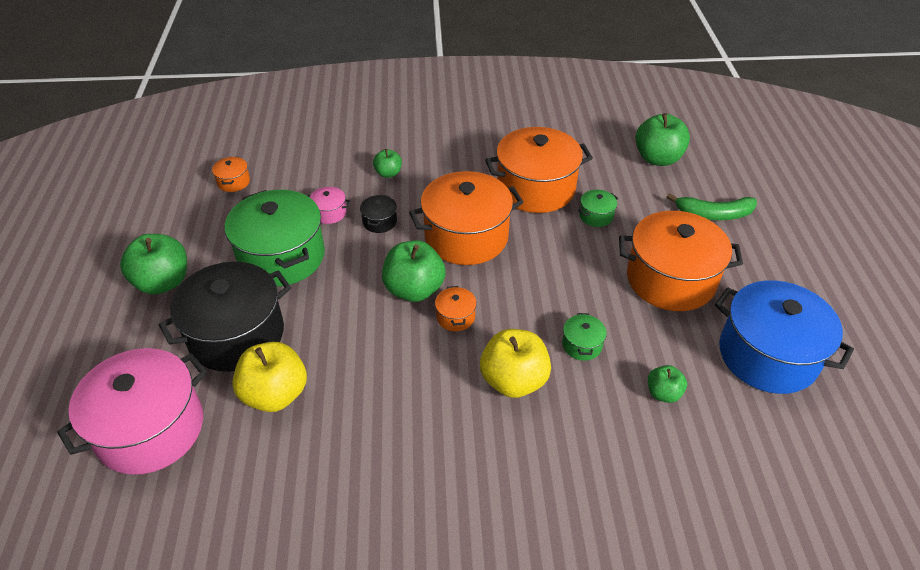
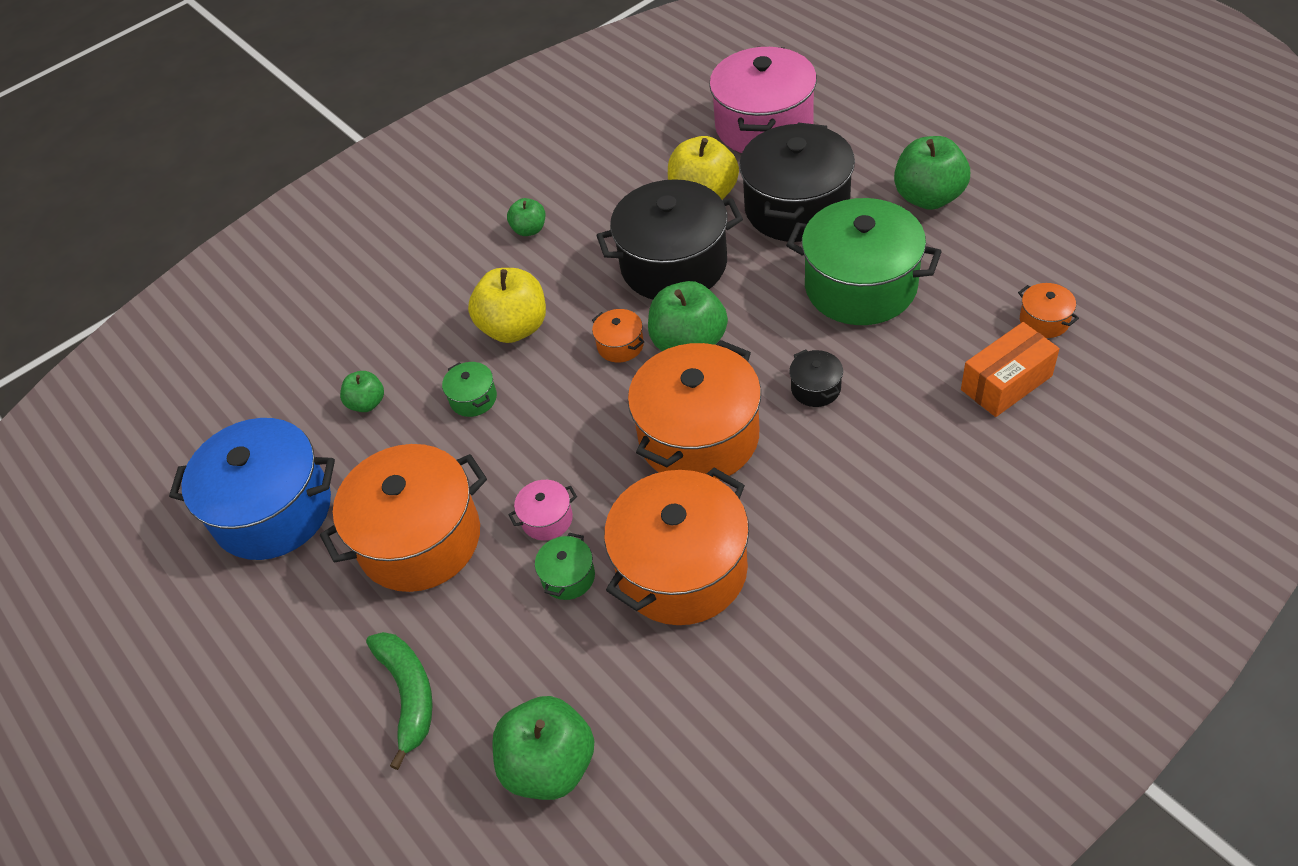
camera: 150 degrees right, 5 degrees up
pink pot [308,187,351,224] -> pink pot moved to [508,480,577,540]
green apple [373,149,402,178] -> green apple moved to [507,198,545,236]
green banana [667,193,757,220] -> green banana turned 105 degrees clockwise [366,632,433,770]
none -> black pot [596,179,743,299]
none -> orange box [961,322,1060,417]

